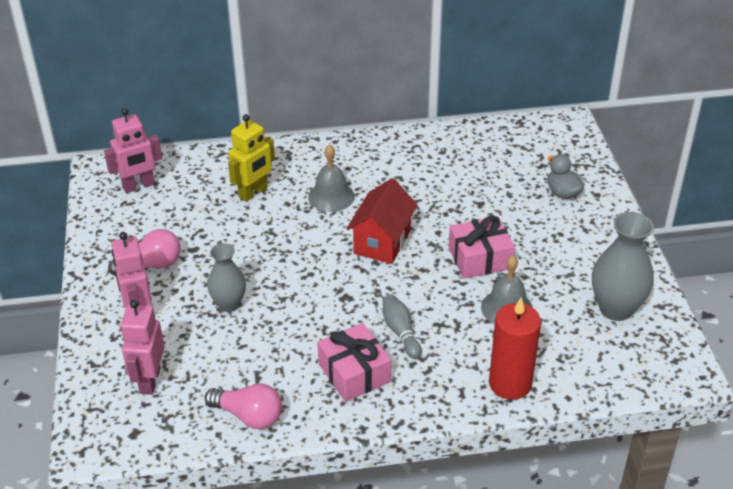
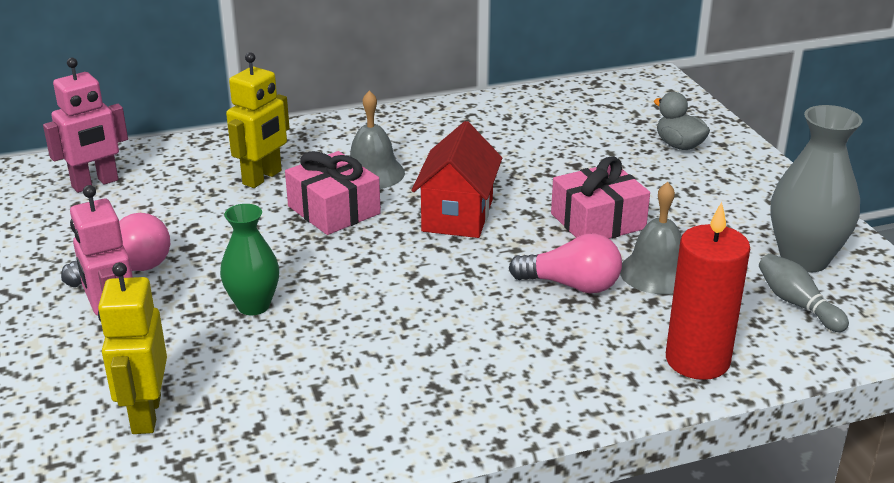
camera: 10 degrees left, 10 degrees down
pink robot [120,300,165,395] -> yellow robot [98,262,167,434]
pink light bulb [205,384,282,429] -> pink light bulb moved to [509,234,622,294]
grey vase [207,243,246,312] -> green vase [220,204,279,315]
pink gift [317,323,391,402] -> pink gift moved to [285,151,381,235]
grey bowling pin [383,294,421,359] -> grey bowling pin moved to [759,254,849,332]

